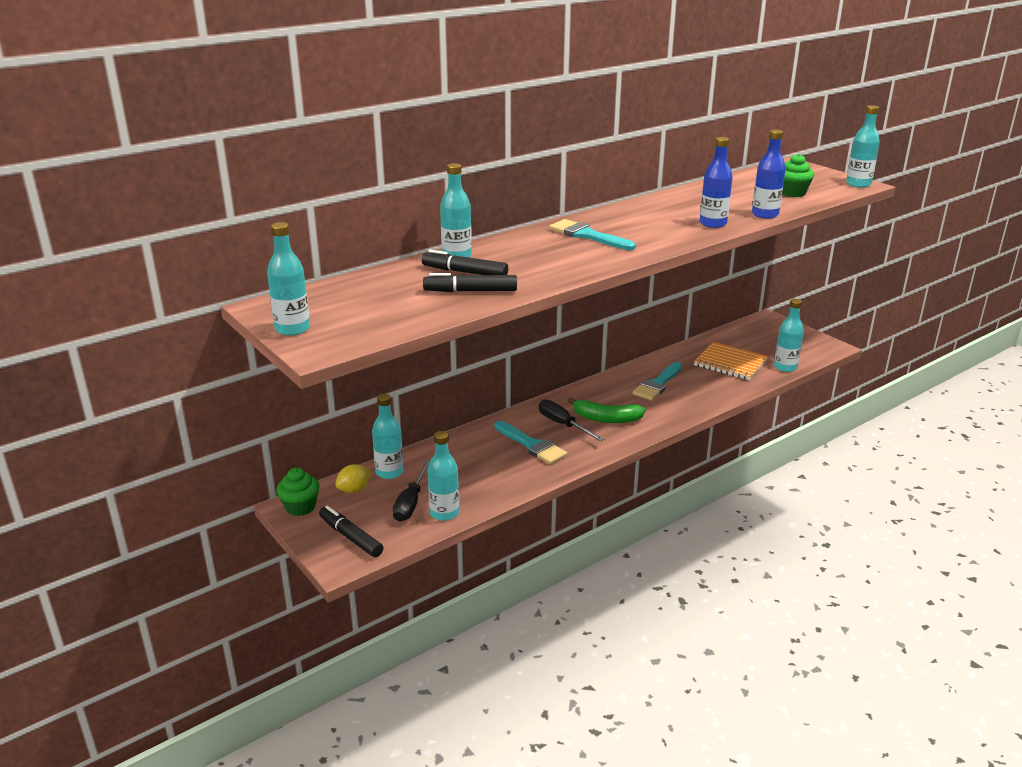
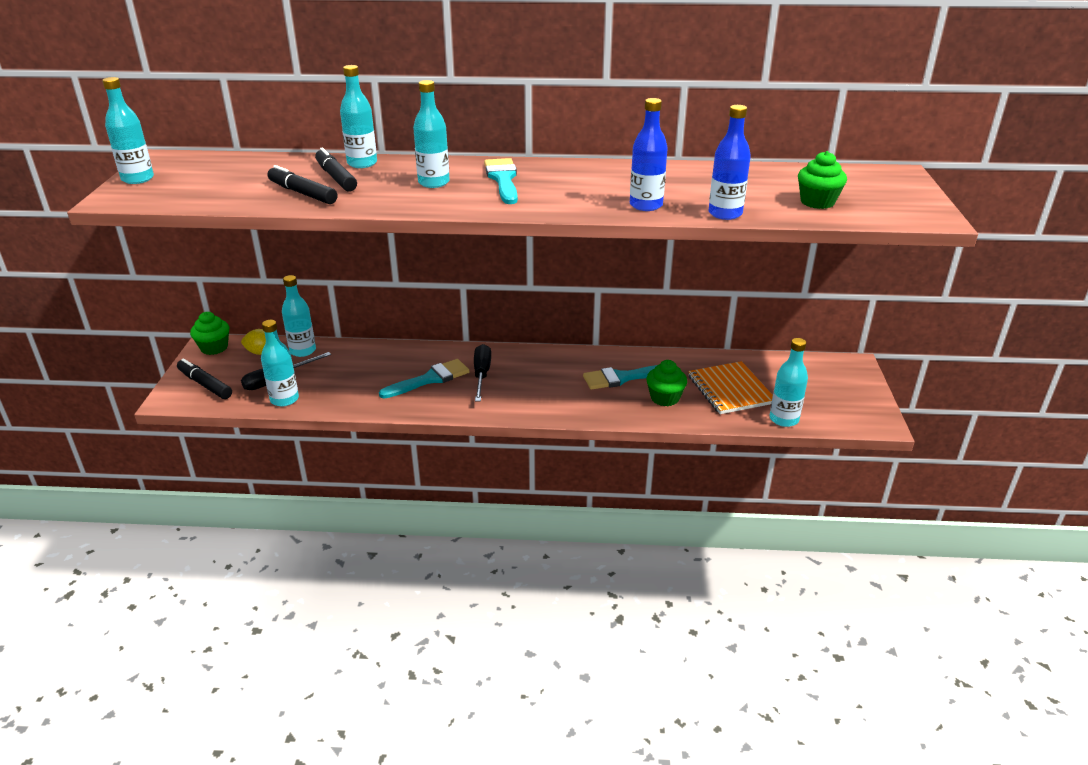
camera: 40 degrees right, 5 degrees up
black marker [319,506,384,557] -> black marker turned 45 degrees counterclockwise [177,358,232,399]
turquoise brush [494,421,567,464] -> turquoise brush turned 120 degrees counterclockwise [379,359,469,398]
green banana [567,397,646,423] -> none
turquoise bottle [846,105,880,188] -> turquoise bottle moved to [413,80,450,188]
none -> green cupcake [646,360,687,406]

